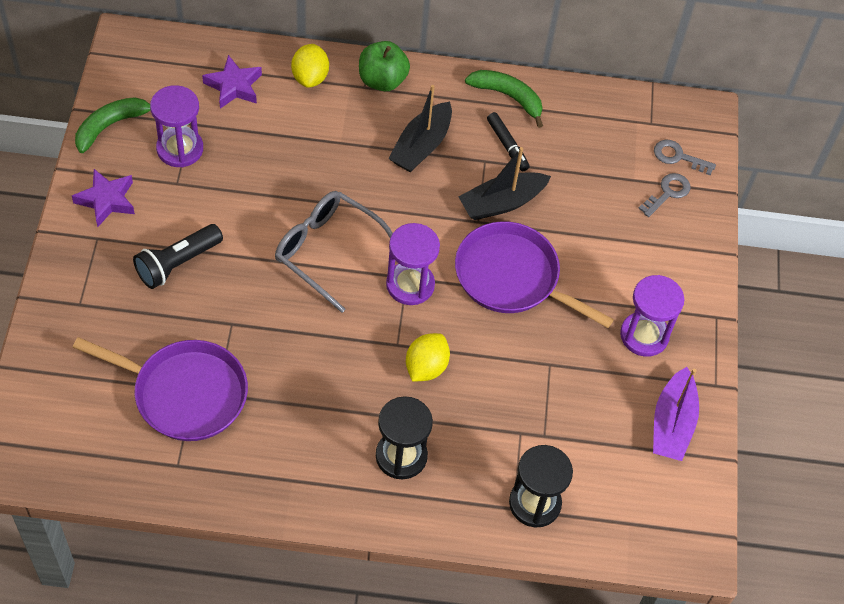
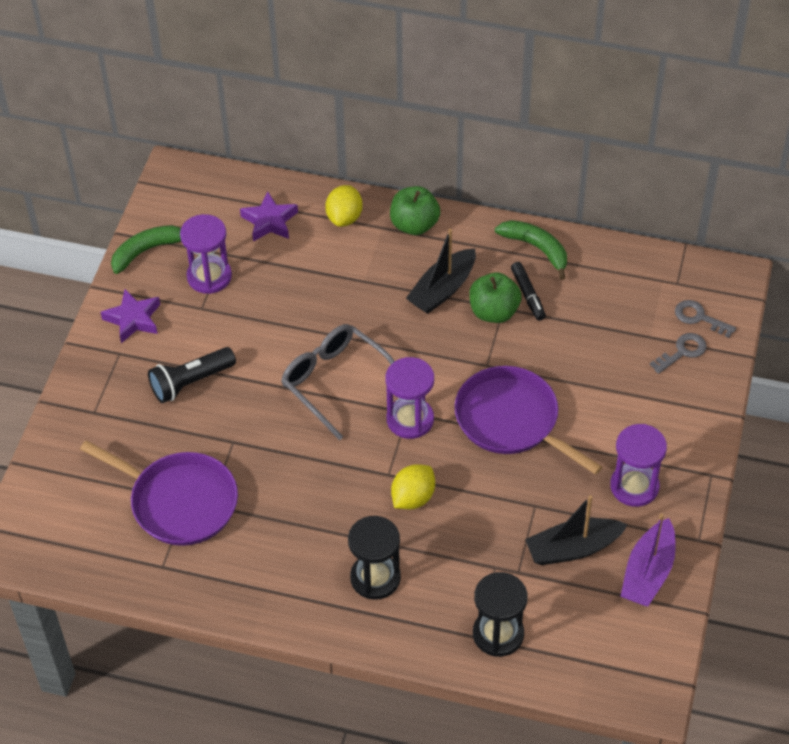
camera: 15 degrees right, 5 degrees down
black boat [458,147,551,220] -> black boat moved to [525,495,628,565]
none -> green apple [469,272,522,323]

